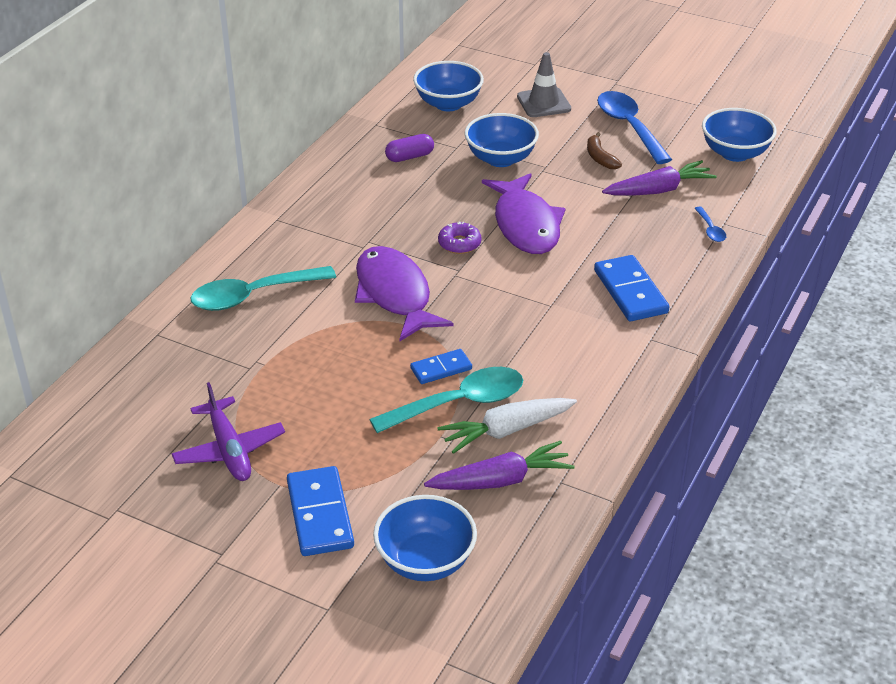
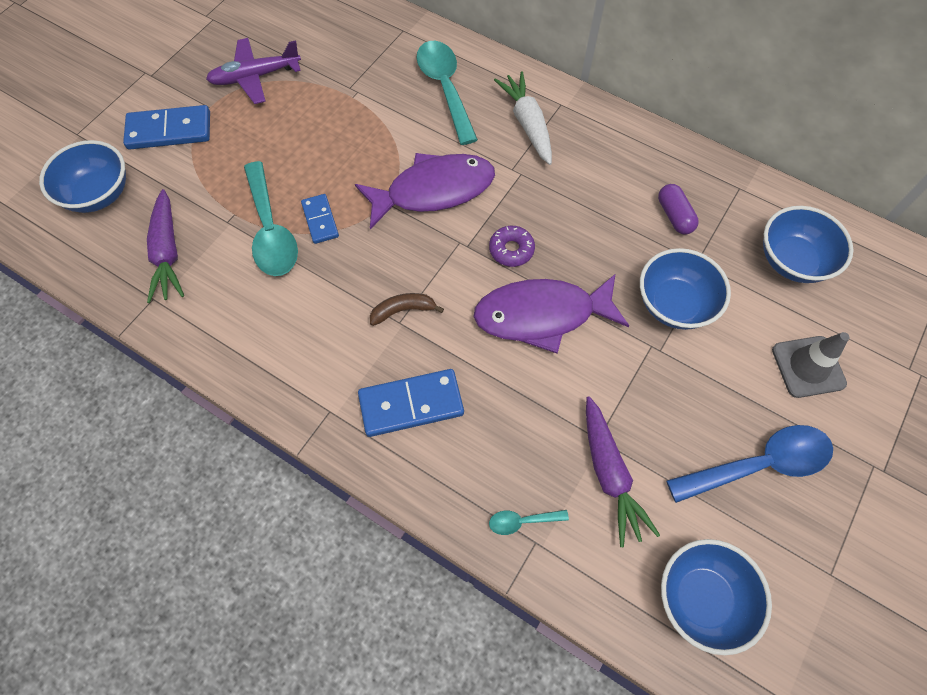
camera: 95 degrees right, 25 degrees up
white carrot [437,398,577,454] -> white carrot moved to [494,71,552,165]
brown banana [587,132,622,169] -> brown banana moved to [370,293,444,326]
blue spoon [694,207,726,242] -> turquoise spoon [489,510,569,535]

